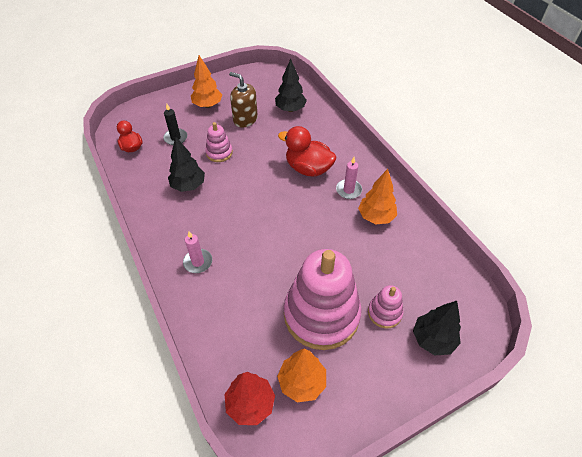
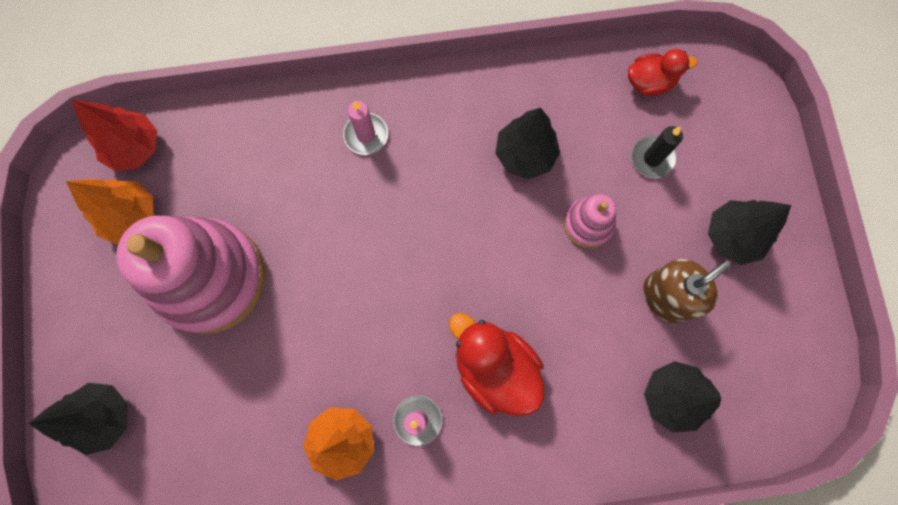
camera: 110 degrees right, 25 degrees up
orange tree [191,55,222,108] -> black tree [708,200,791,265]
red duck [278,126,337,177] -> red duck turned 90 degrees counterclockwise [449,313,545,416]
pink stacking toy [368,285,404,328] -> none

